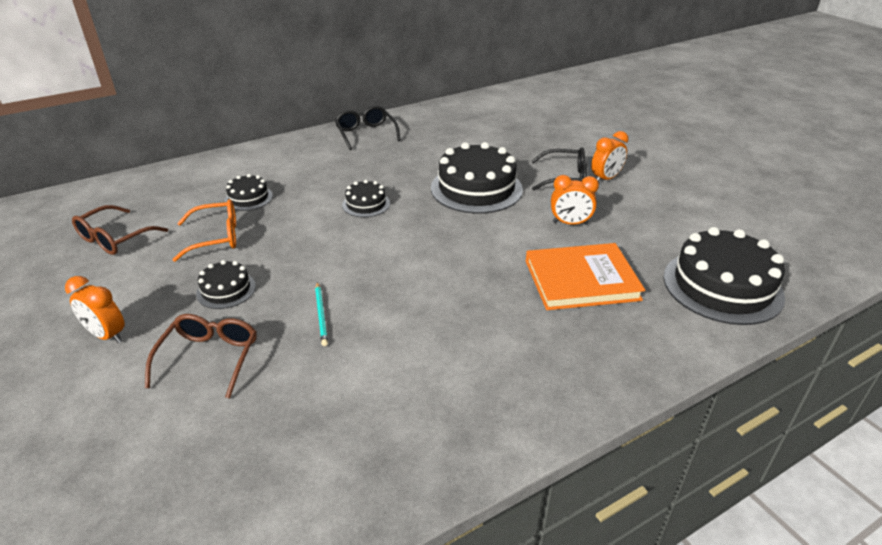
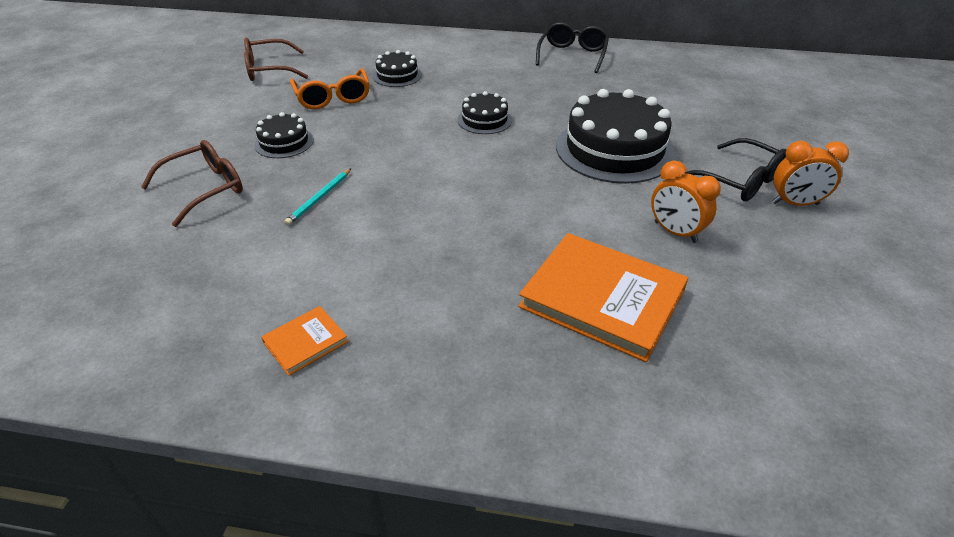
camera: 40 degrees right, 5 degrees up
orange clock [65,276,125,343] -> none
orange glasses [172,199,236,262] -> orange glasses turned 45 degrees clockwise [290,68,370,109]
black cake [664,227,785,325] -> none
none -> orange book [261,306,348,376]

